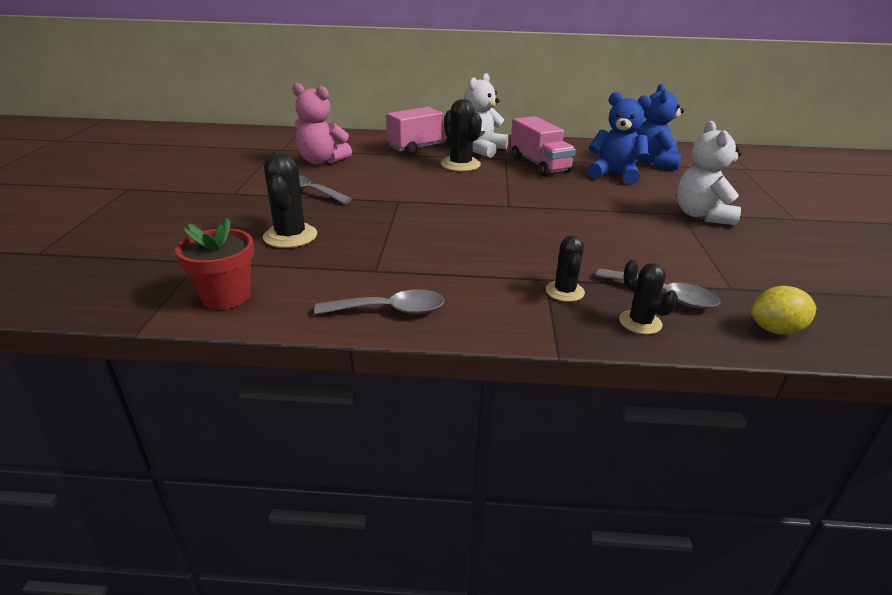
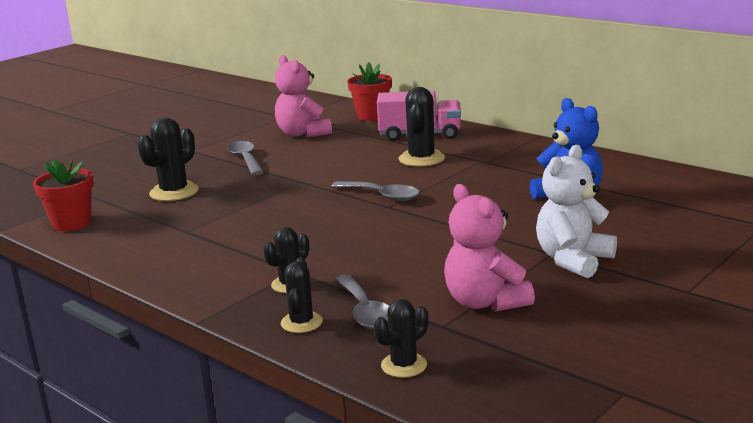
camera: 40 degrees right, 10 degrees down
grey spoon [314,289,444,315] -> grey spoon moved to [331,181,419,201]
white teddy bear [464,73,508,158] -> none
pink truck [510,116,576,177] -> none
blue teddy bear [636,84,684,170] -> none
yellow lemon [751,286,816,335] -> black cactus [374,299,428,378]
none -> red flower pot [347,62,392,121]
none -> pink teddy bear [444,184,535,312]

